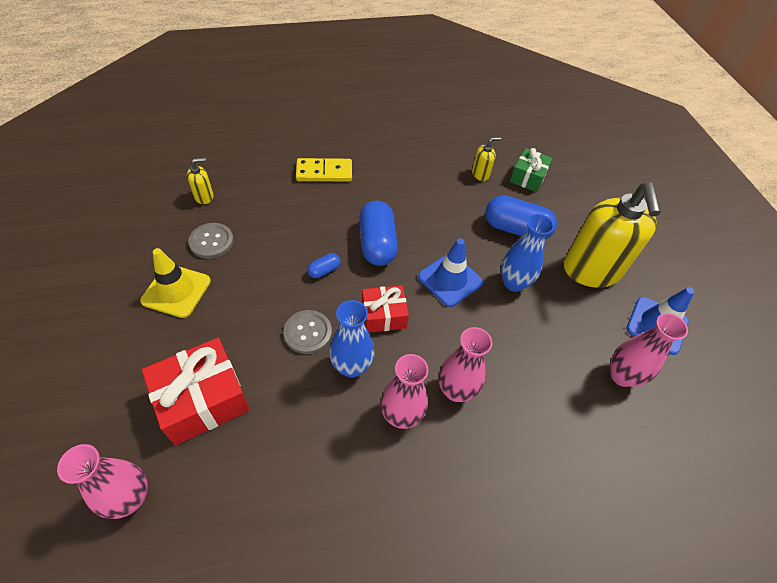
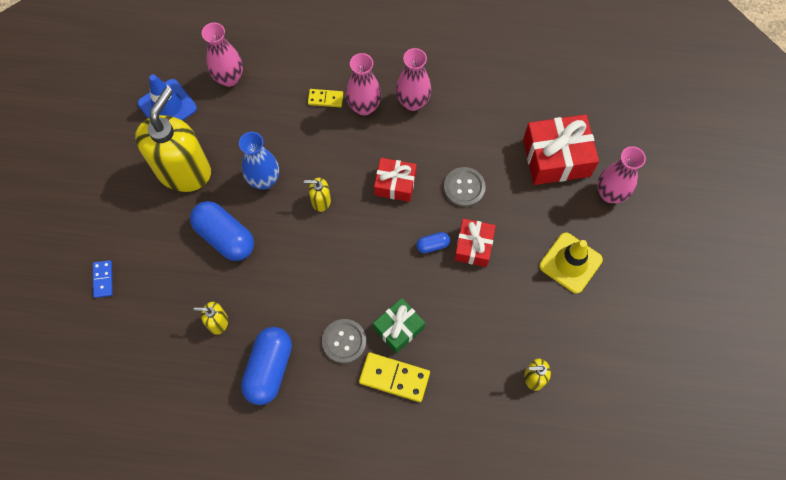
camera: 155 degrees left, 15 degrees up
pink vase [57,444,148,519] -> pink vase moved to [597,146,646,203]
grey button [188,223,234,259] -> grey button moved to [322,319,367,364]
blue vase [329,300,375,378] -> none
blue capsule [359,201,398,266] -> blue capsule moved to [241,327,292,405]
blue traffic cone [418,238,483,307] -> yellow soap dispenser [304,178,331,212]
green gift [510,148,553,192] -> green gift moved to [373,298,425,353]
none -> blue domino [93,260,113,298]
none -> yellow domino [308,89,343,107]
none -> red gift [454,219,496,267]

